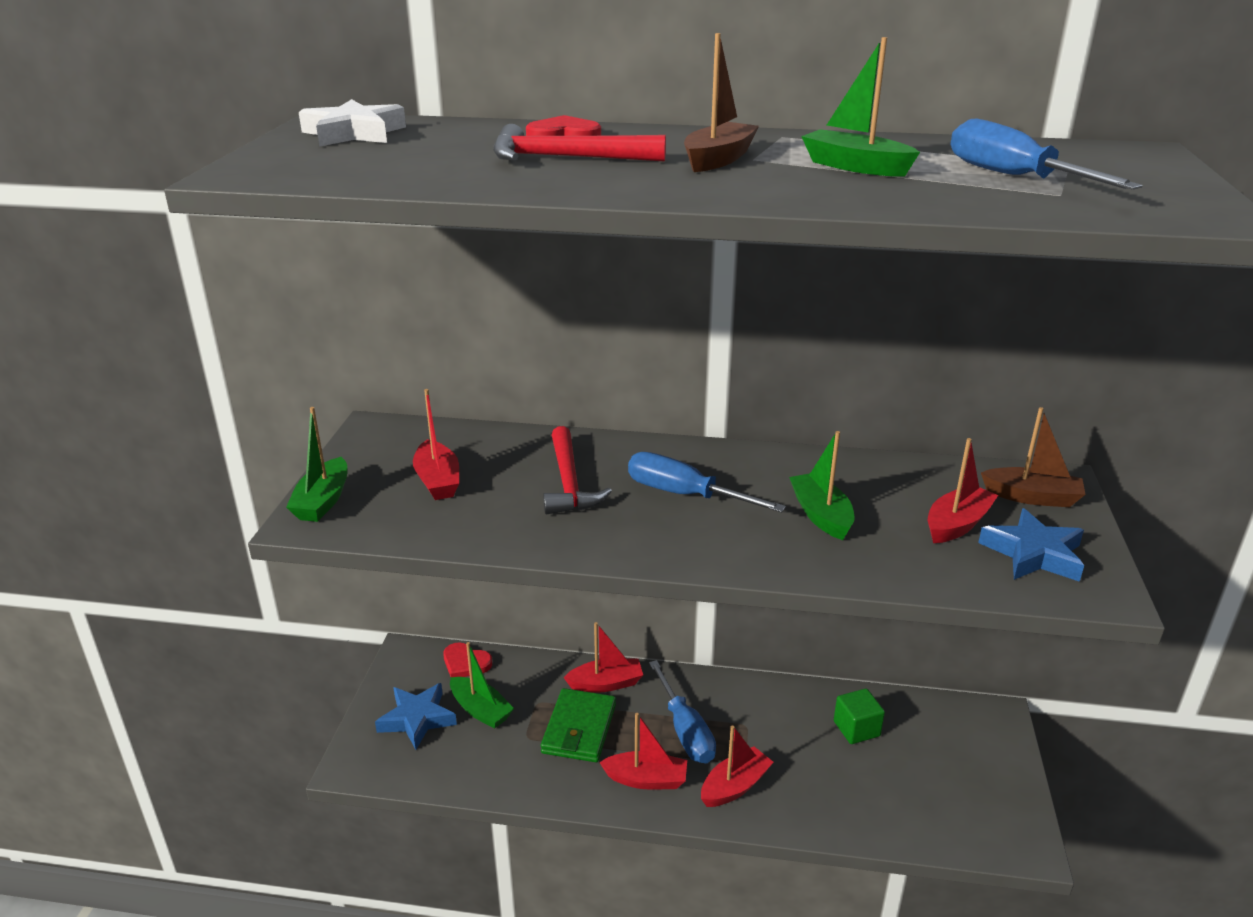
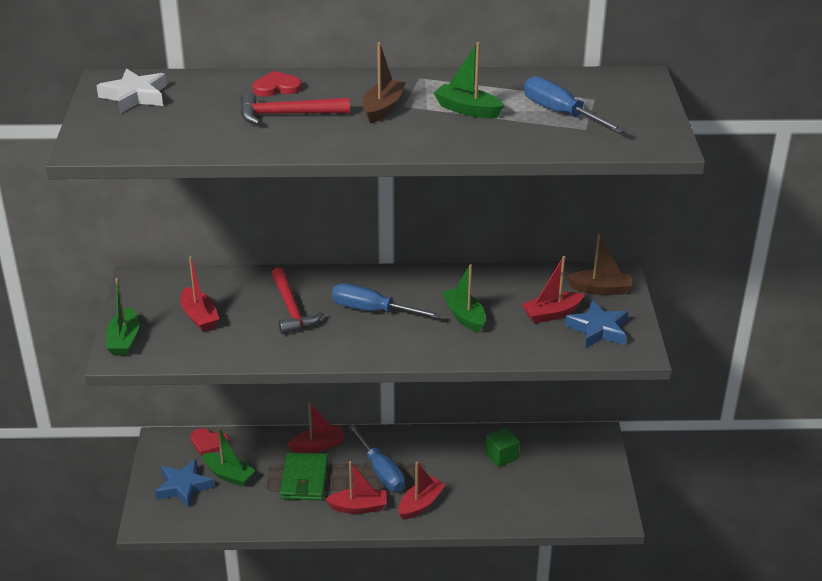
camera: 10 degrees left, 5 degrees up
red boat [928,438,998,543] -> red boat turned 150 degrees counterclockwise [522,256,584,323]

